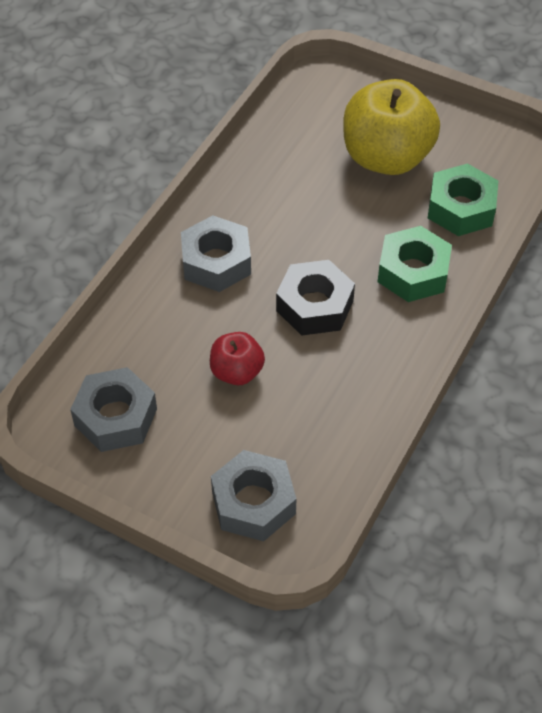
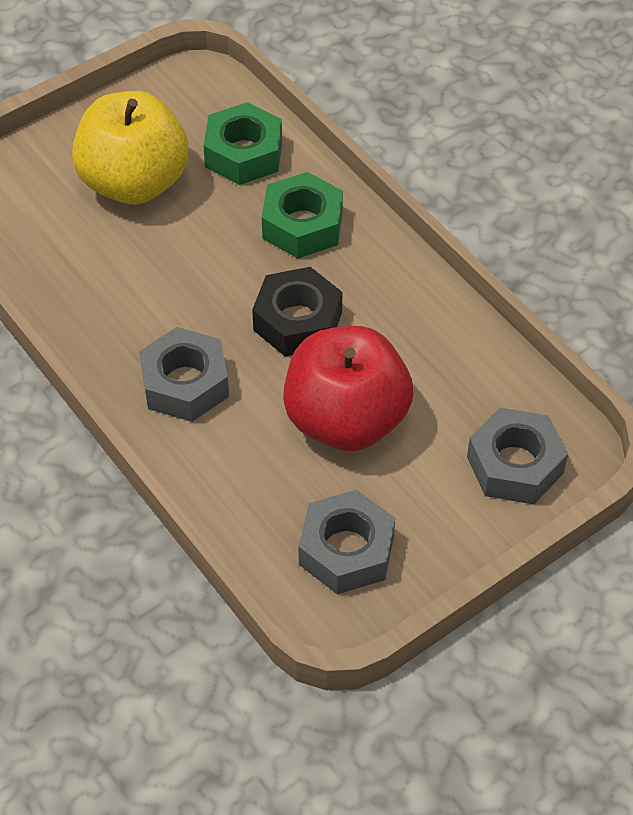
camera: 65 degrees left, 0 degrees up
red apple [210,332,265,385] -> red apple [283,326,413,451], size x1.98

